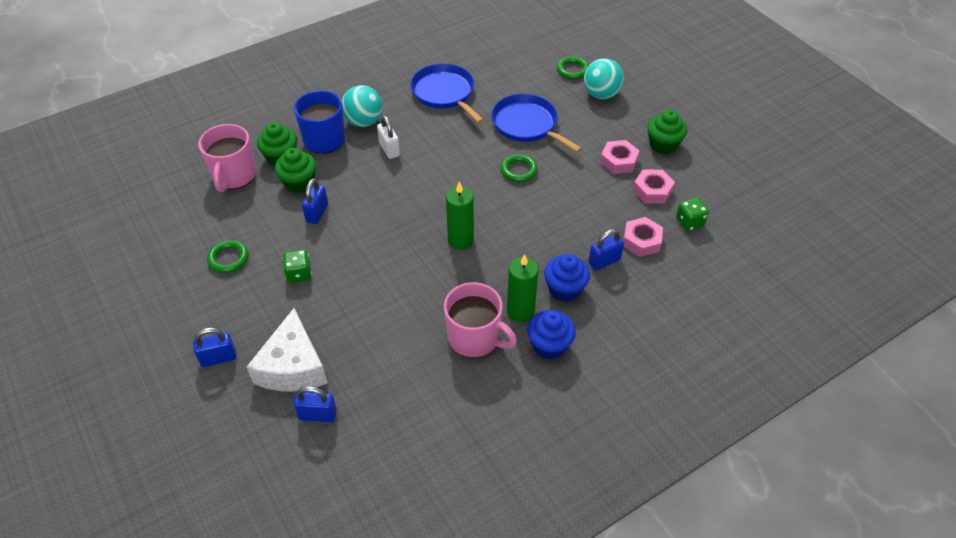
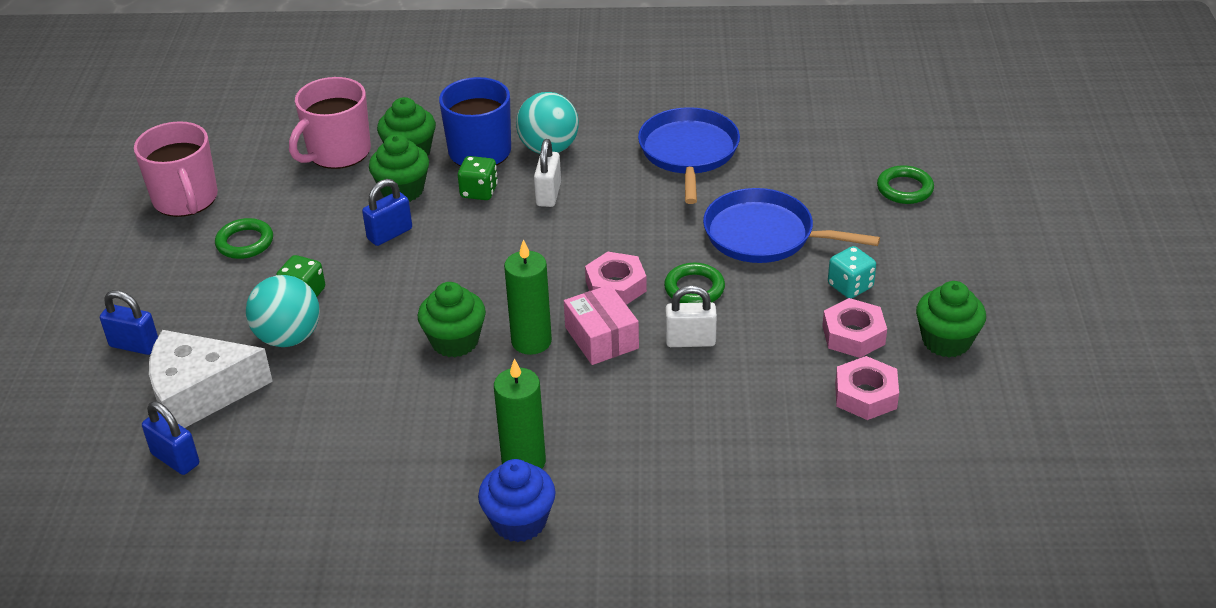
camera: 35 degrees right, 10 degrees down
white cheese [247,308,328,391] -> white cheese turned 45 degrees clockwise [149,330,273,428]
pink mug [444,282,517,358] -> pink mug moved to [134,121,218,217]
blue pan [491,94,582,153] -> blue pan turned 60 degrees counterclockwise [703,188,880,263]
blue cupcake [544,254,590,302] -> none
turquoise ball [584,58,624,99] -> turquoise ball moved to [246,275,320,347]
blue padlock [588,229,624,270] -> none
pink nut [623,217,663,257] -> pink nut moved to [585,252,647,305]
green dice [676,198,709,231] -> green dice moved to [458,156,498,200]
none -> green cupcake [418,282,486,357]
none -> pink box [564,285,639,365]
none -> white padlock [665,285,717,347]
none -> turquoise dice [828,246,876,298]

